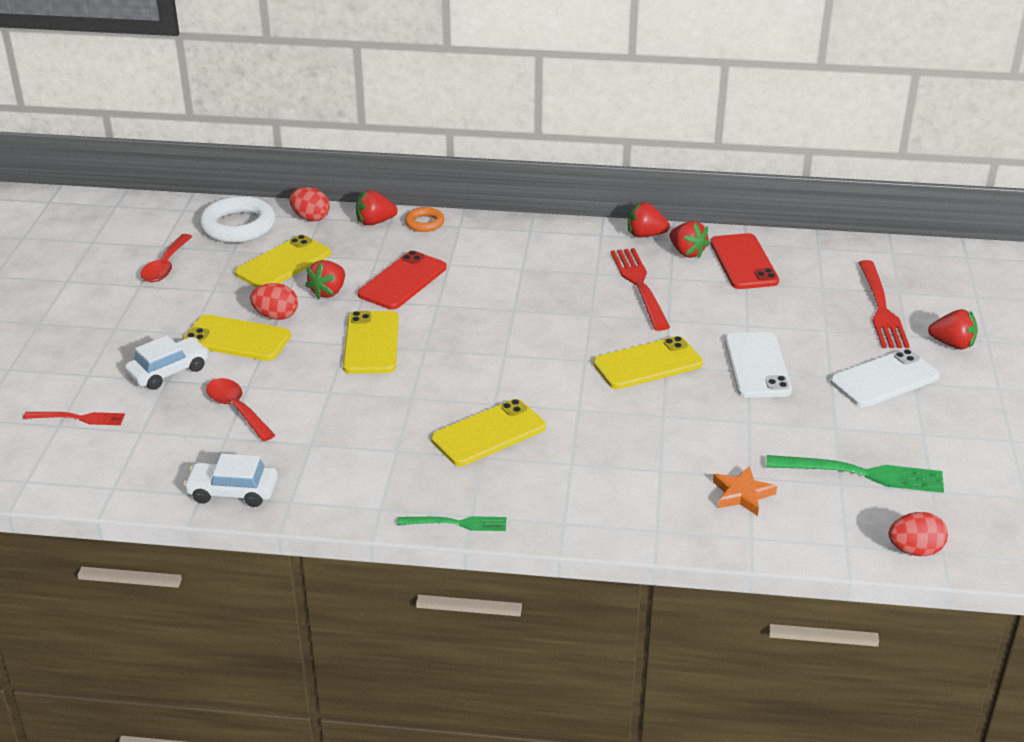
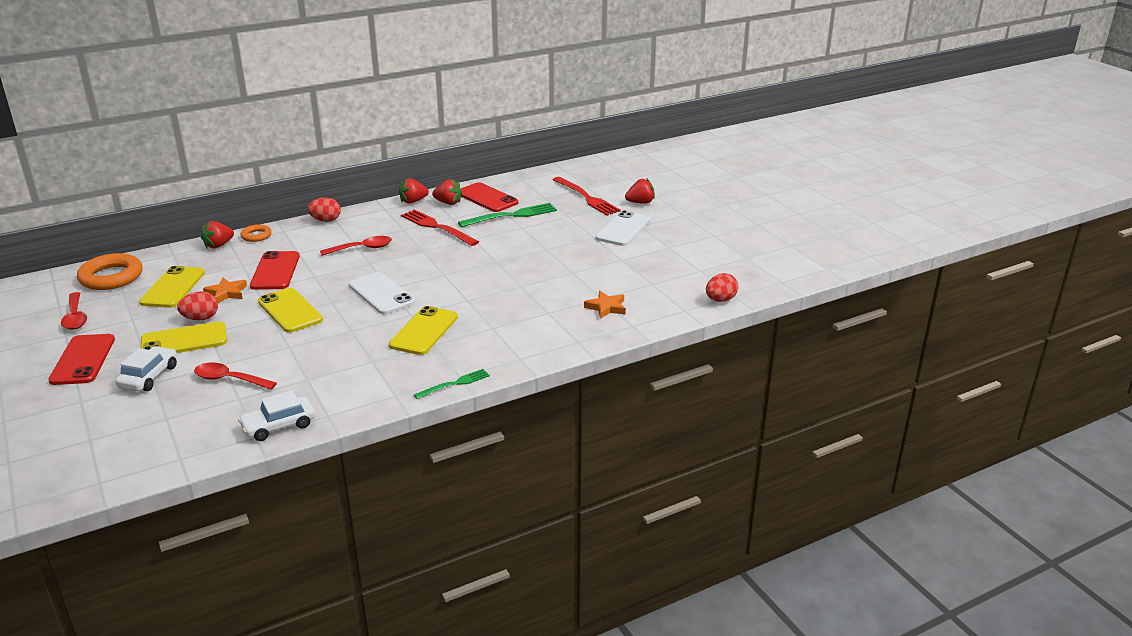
camera: 35 degrees left, 5 degrees down
red fork [23,412,125,425] -> none
white ring [199,196,275,243] -> orange ring [77,253,143,290]
red egg [289,187,330,222] -> red egg moved to [307,197,341,222]
red strawberry [305,260,345,299] -> orange star [203,278,247,303]
yellow phone [593,336,703,389] -> none
white phone [725,332,792,398] -> white phone moved to [349,272,415,314]
green fork [766,455,944,493] -> green fork moved to [458,203,557,227]
none -> red phone [48,334,115,385]
none -> red spoon [320,236,392,256]

